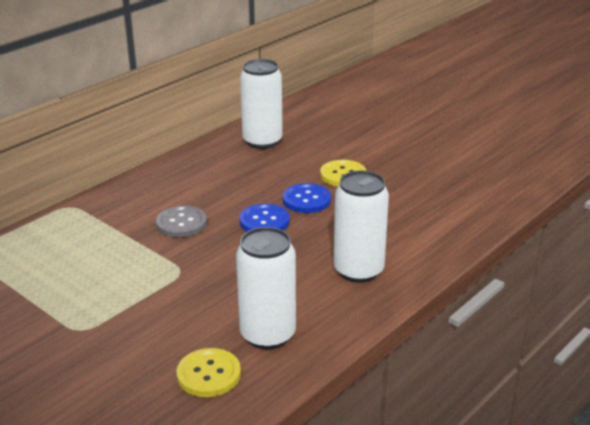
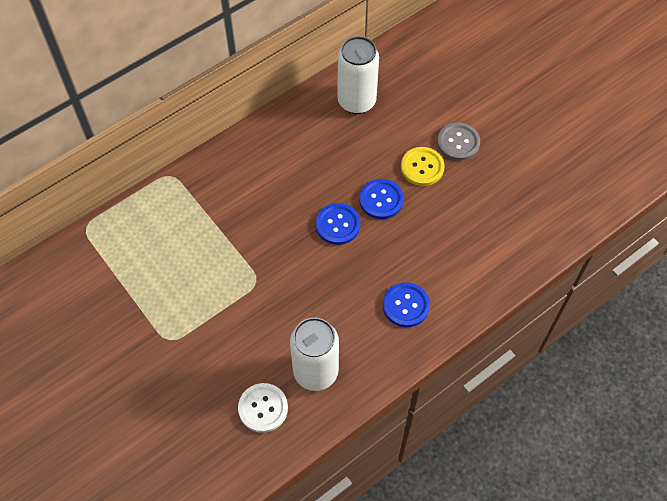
camera: 10 degrees right, 30 degrees up
grey button [156,206,207,238] -> grey button moved to [437,123,480,161]
yellow button [177,348,241,397] -> white button [238,383,288,433]
white can [333,170,389,283] -> blue button [383,282,430,327]

